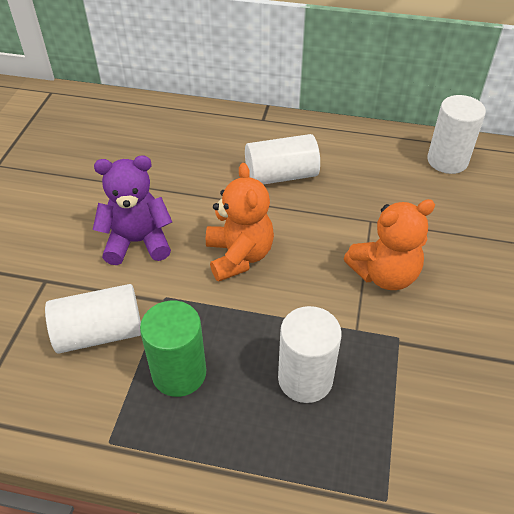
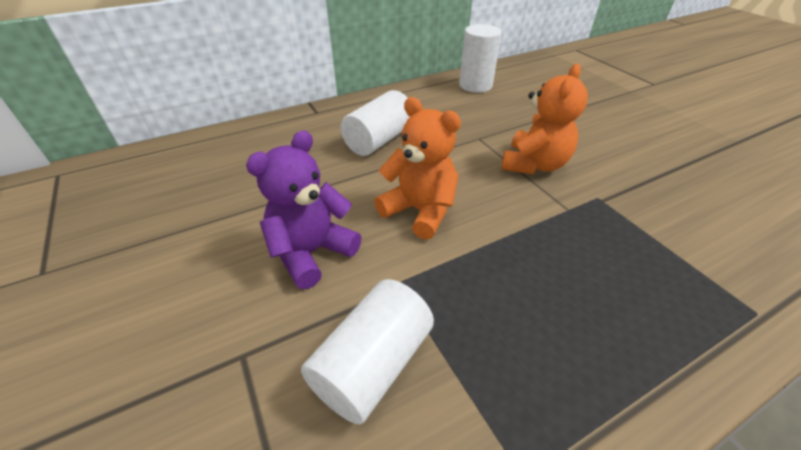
camera: 40 degrees left, 5 degrees down
green cylinder [140,301,206,397] -> none
white cylinder [278,306,342,403] -> none

